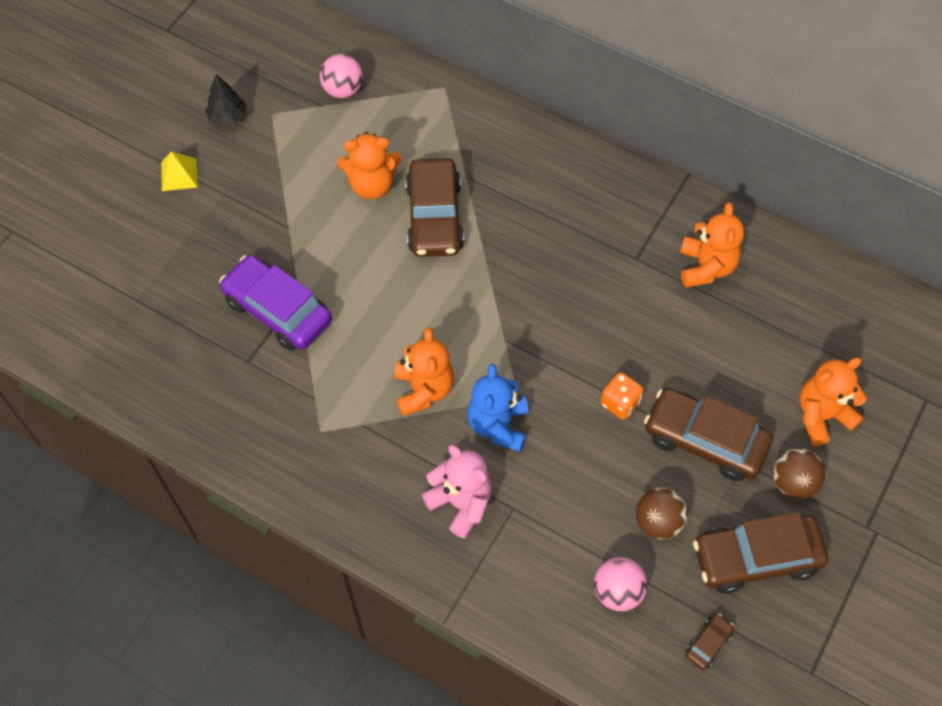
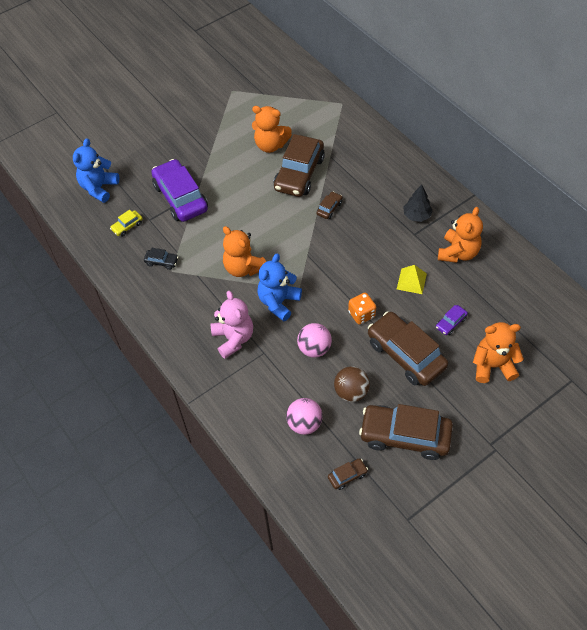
camera: 25 degrees right, 5 degrees down
yellow pyramid [161,151,198,191] -> yellow pyramid moved to [397,265,427,294]
black tree [205,74,246,127] -> black tree moved to [403,184,433,222]
pink ball [320,54,363,98] -> pink ball moved to [297,323,332,358]
orange teddy bear [394,327,454,416] -> orange teddy bear turned 120 degrees clockwise [223,226,266,277]
brown ball [773,448,826,499] -> none
none -> blue teddy bear [73,138,119,203]
none -> yellow car [110,210,143,237]
none -> black car [144,248,179,270]
none -> brown car [317,192,342,219]
none -> purple car [436,305,468,335]

